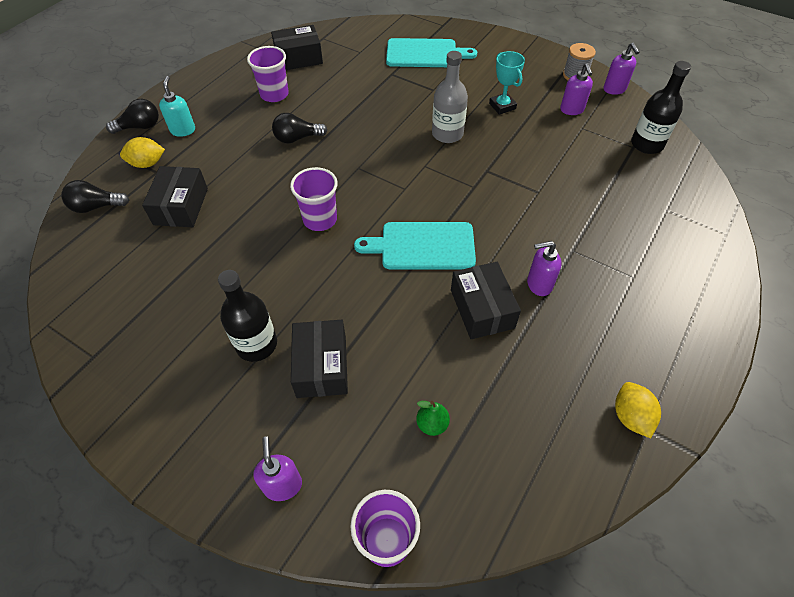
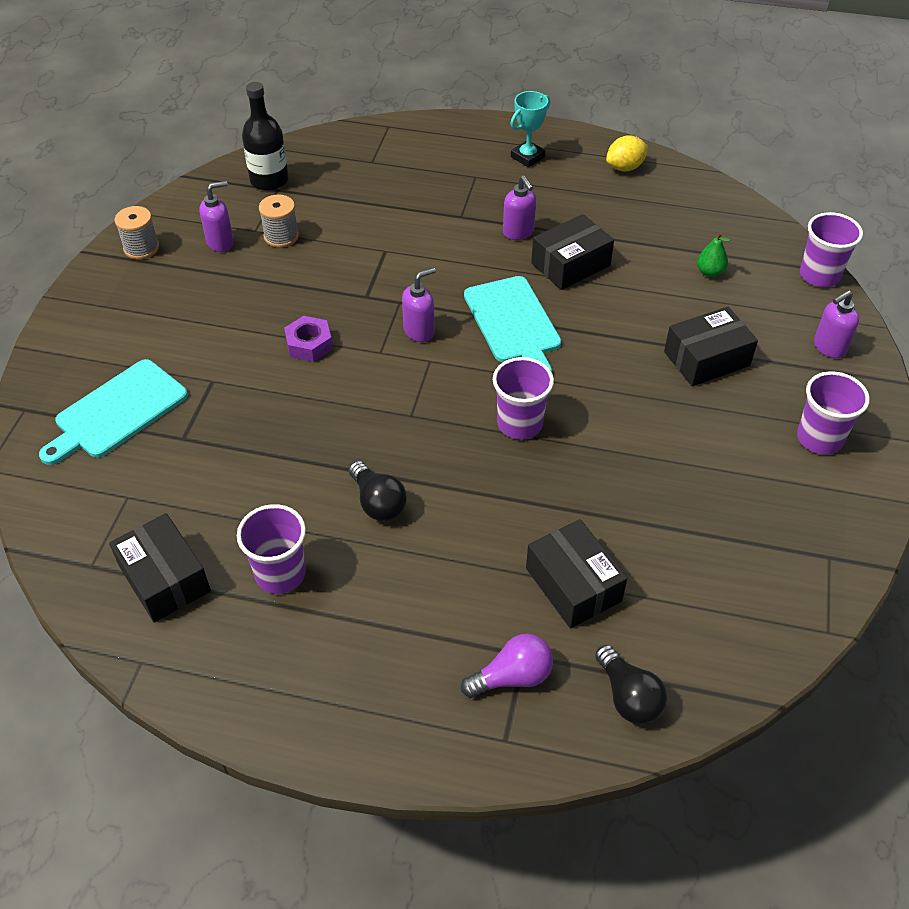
camera: 110 degrees left, 5 degrees down
black light bulb [106,99,159,134] -> none
yellow lemon [120,137,165,168] -> purple light bulb [461,634,553,698]
black box [142,166,208,227] -> black box turned 75 degrees clockwise [526,519,627,628]
turquoise soap dispenser [159,76,195,137] -> none
black bottle [218,270,277,362] -> none
turquoise cutting board [386,38,477,67] -> turquoise cutting board turned 120 degrees counterclockwise [39,359,188,465]
grey bottle [432,51,468,143] -> purple nut [284,316,333,362]
turquoise trophy [489,51,525,115] -> turquoise trophy moved to [510,91,550,167]
purple soap dispenser [604,43,640,95] -> purple soap dispenser moved to [402,267,436,342]
none -> grey spool [259,194,299,248]
none -> purple cup [797,371,870,455]

